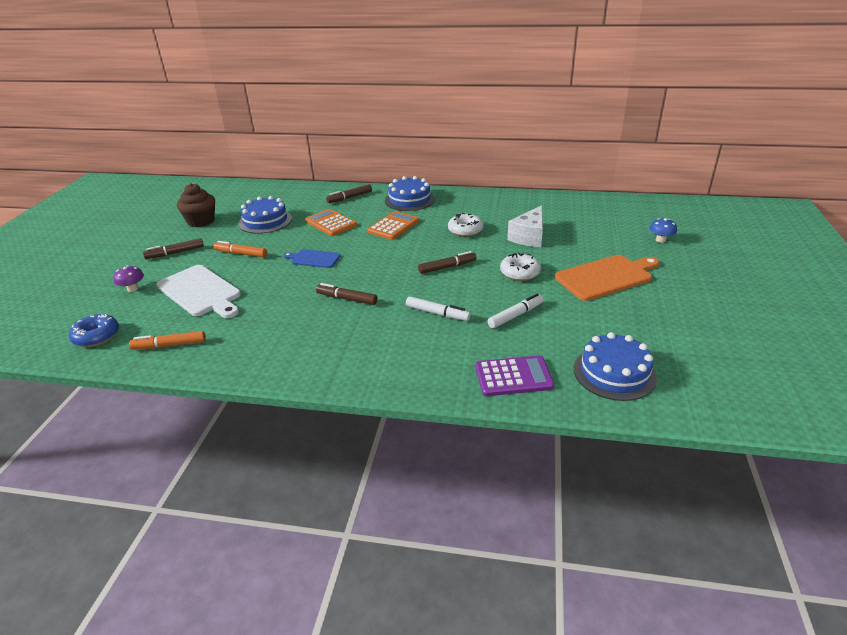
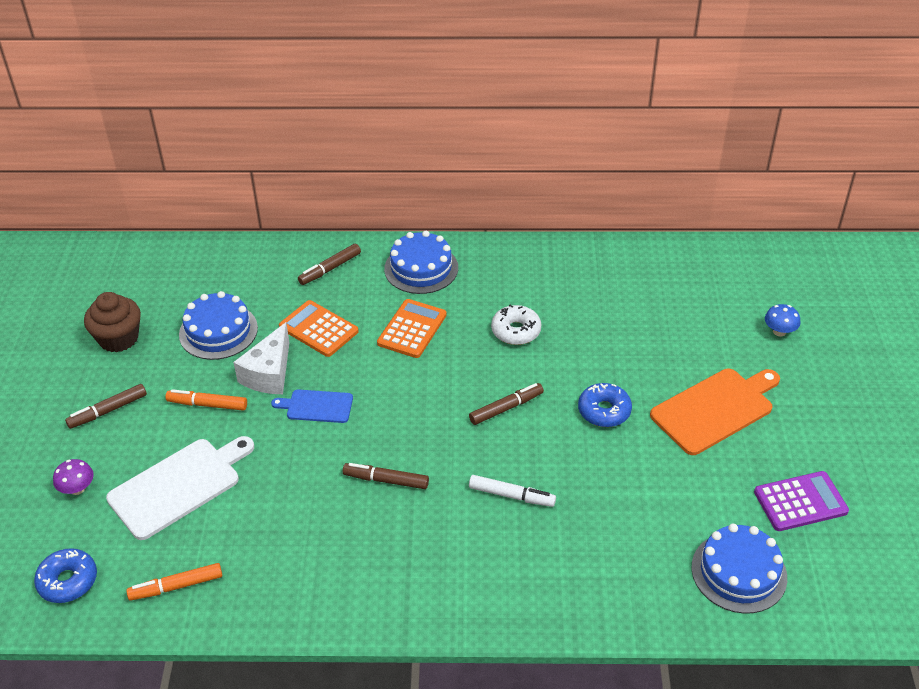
camera: 10 degrees left, 10 degrees up
white cutting board [156,265,241,318] -> white cutting board turned 75 degrees counterclockwise [106,436,254,540]
purple calculator [475,355,554,396] -> purple calculator moved to [754,471,849,531]
white marker [488,294,544,328] -> none
white donut [500,253,541,281] -> blue donut [578,383,632,427]
white cheese [507,205,543,247] -> white cheese moved to [233,322,289,394]

